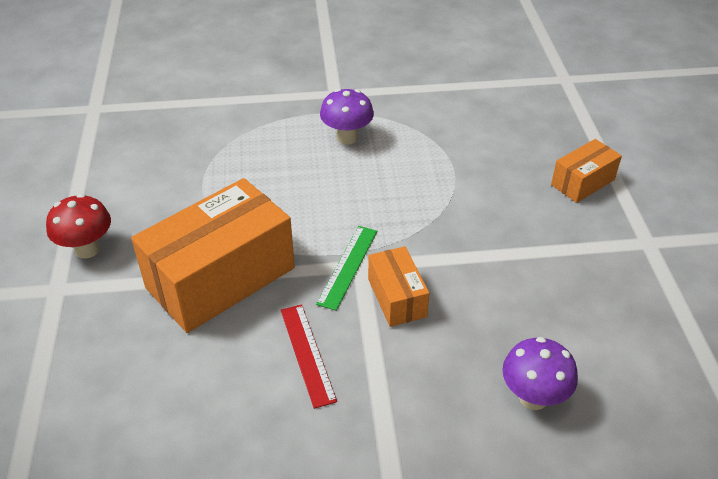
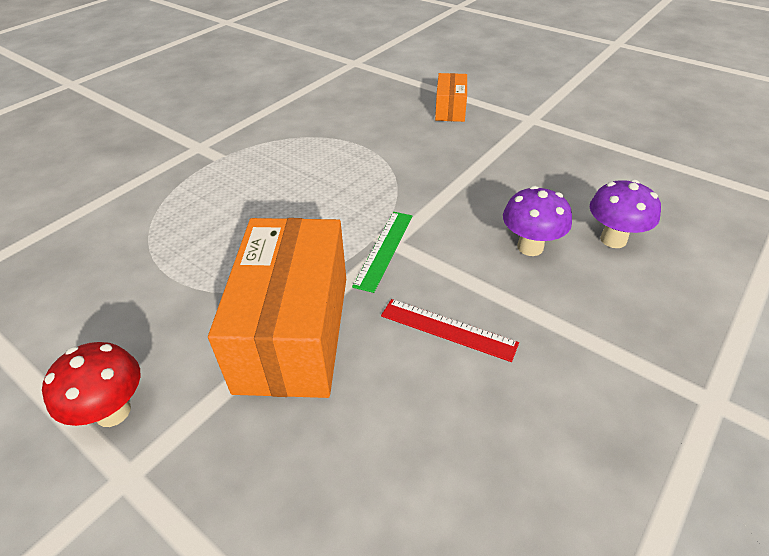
camera: 45 degrees left, 0 degrees up
green ruler [316,226,377,311] -> green ruler turned 45 degrees clockwise [352,212,413,293]
purple mushroom [320,89,374,145] -> purple mushroom moved to [503,186,572,256]
orange box [368,246,429,327] -> none

